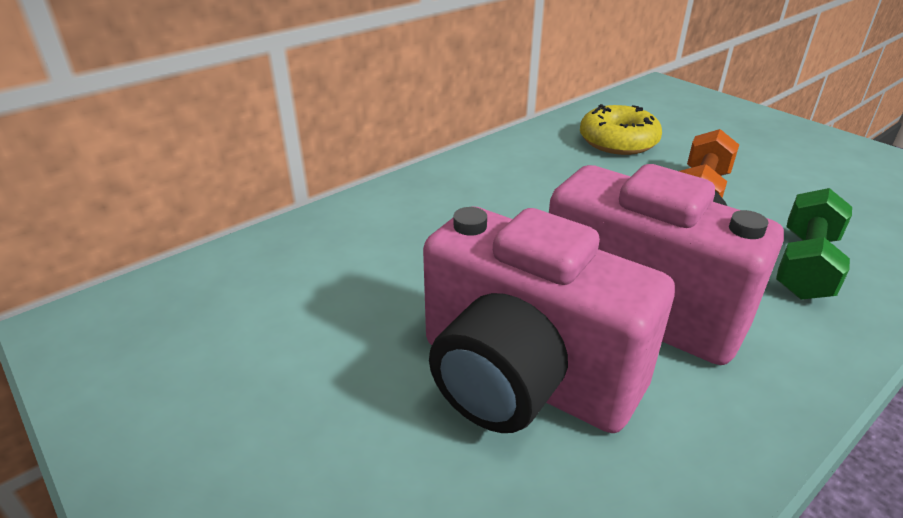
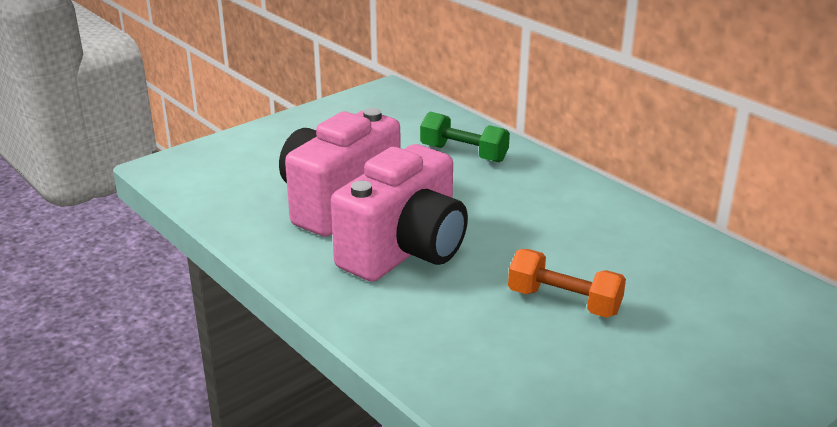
camera: 90 degrees right, 5 degrees down
yellow donut [580,104,662,155] -> none
green dumbbell [776,188,852,300] -> green dumbbell moved to [420,112,510,162]

